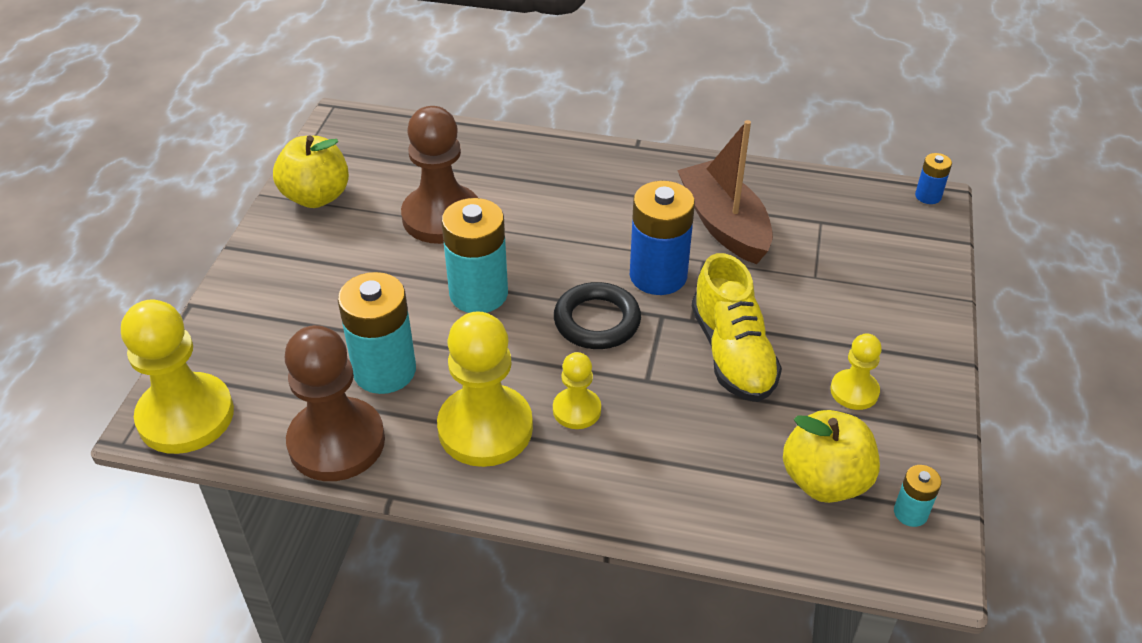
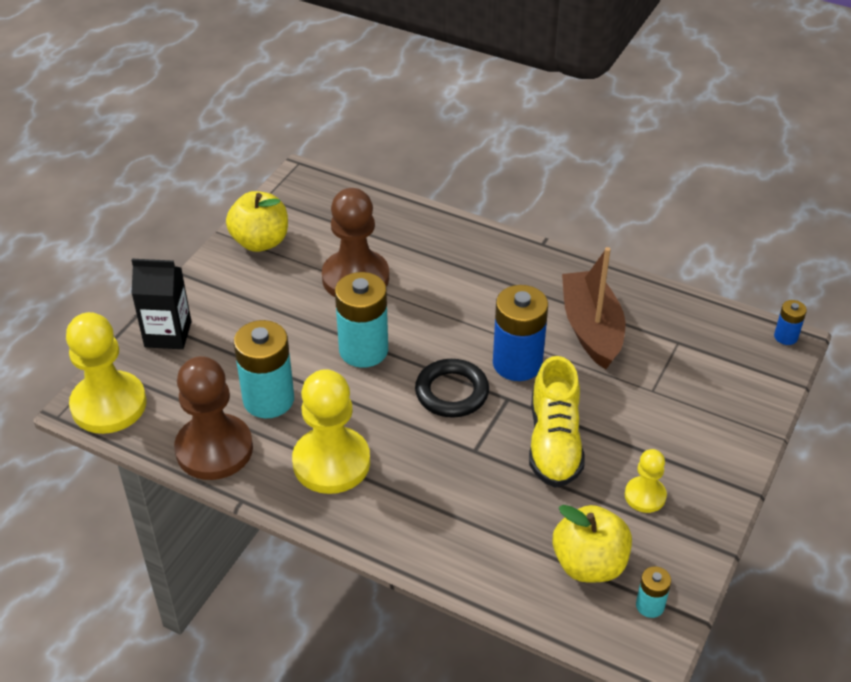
camera: 15 degrees right, 0 degrees up
yellow pawn [553,352,601,429] -> none
none -> black carton [131,259,191,349]

